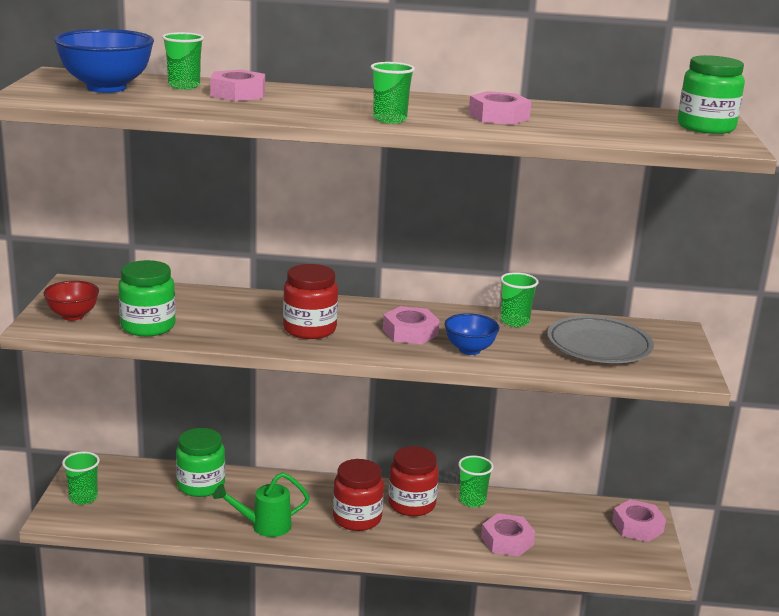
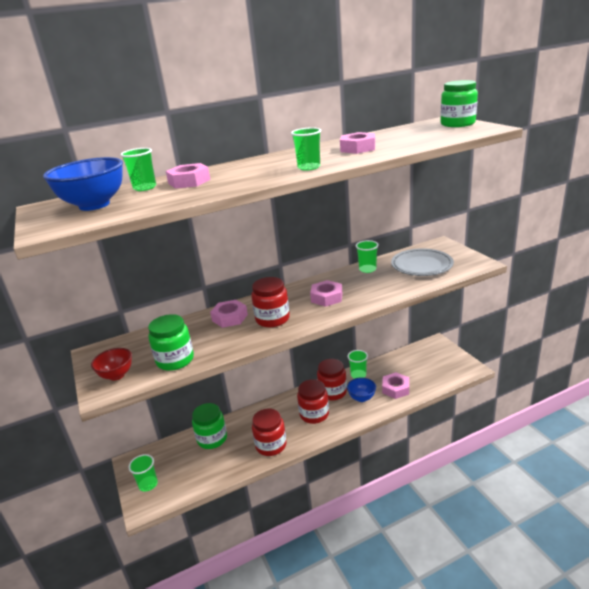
camera: 25 degrees left, 5 degrees up
green watering can [213,472,310,537] -> red jar [252,408,286,456]
blue bowl [445,313,500,355] -> blue bowl moved to [347,377,376,402]
pink nut [612,499,666,542] -> pink nut moved to [210,300,248,328]

